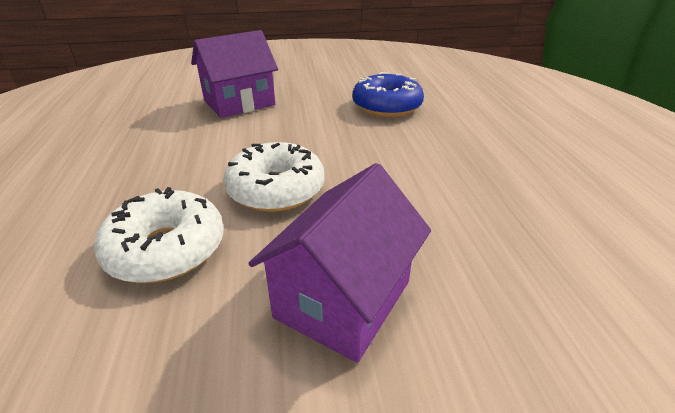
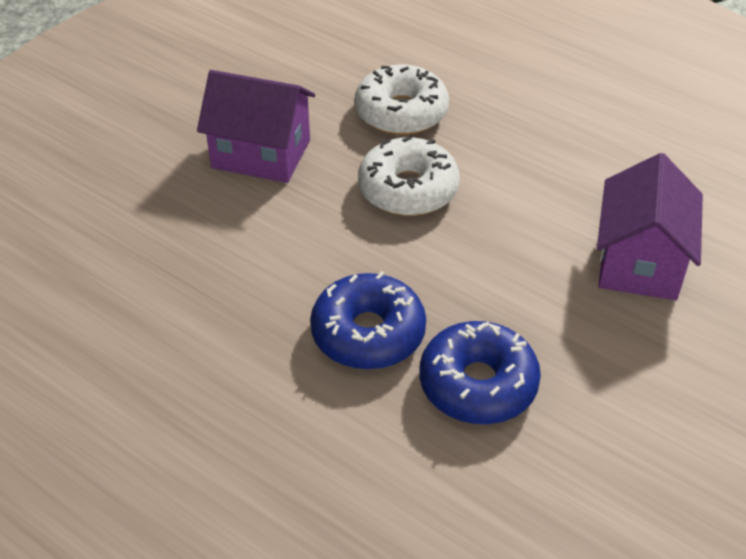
camera: 135 degrees right, 10 degrees up
purple house [248,163,431,363] -> purple house turned 60 degrees counterclockwise [197,70,315,183]
none -> blue donut [310,271,426,370]

